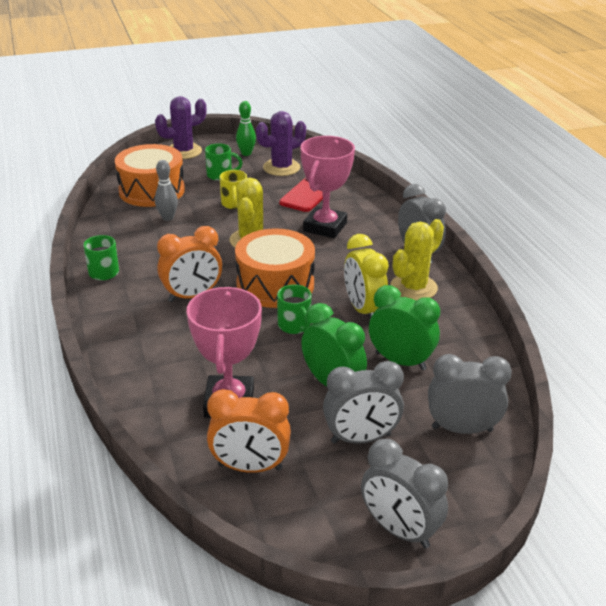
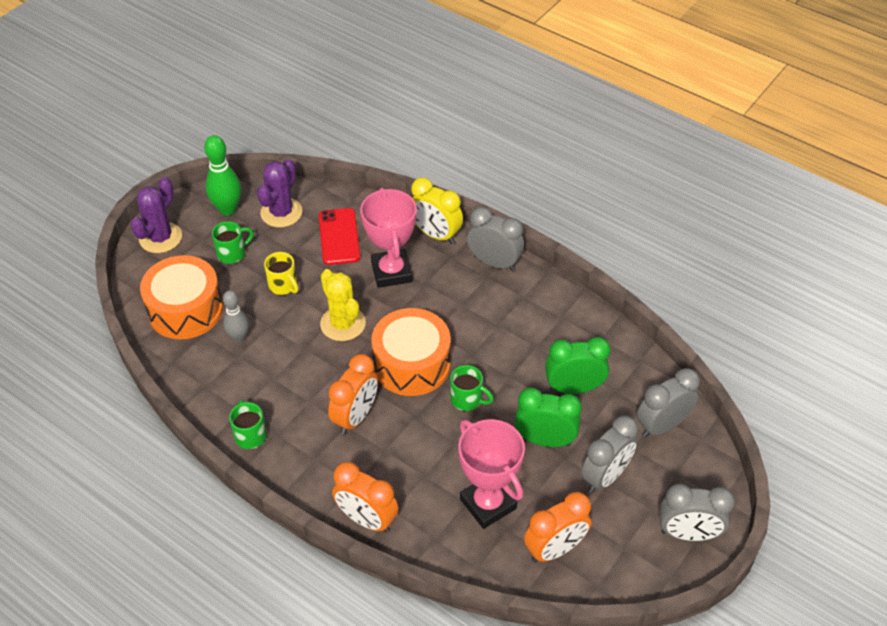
camera: 35 degrees left, 15 degrees up
green bowling pin [236,101,256,156] -> green bowling pin [204,135,241,216], size x1.51
yellow clock [344,234,389,318] -> yellow clock moved to [411,178,463,244]
yellow cactus [390,219,444,301] -> none
none -> orange clock [332,462,398,533]

